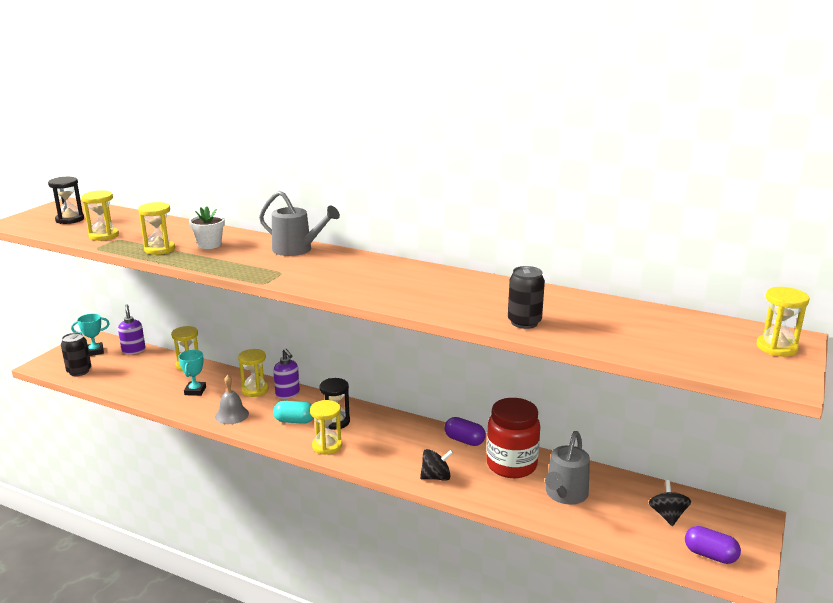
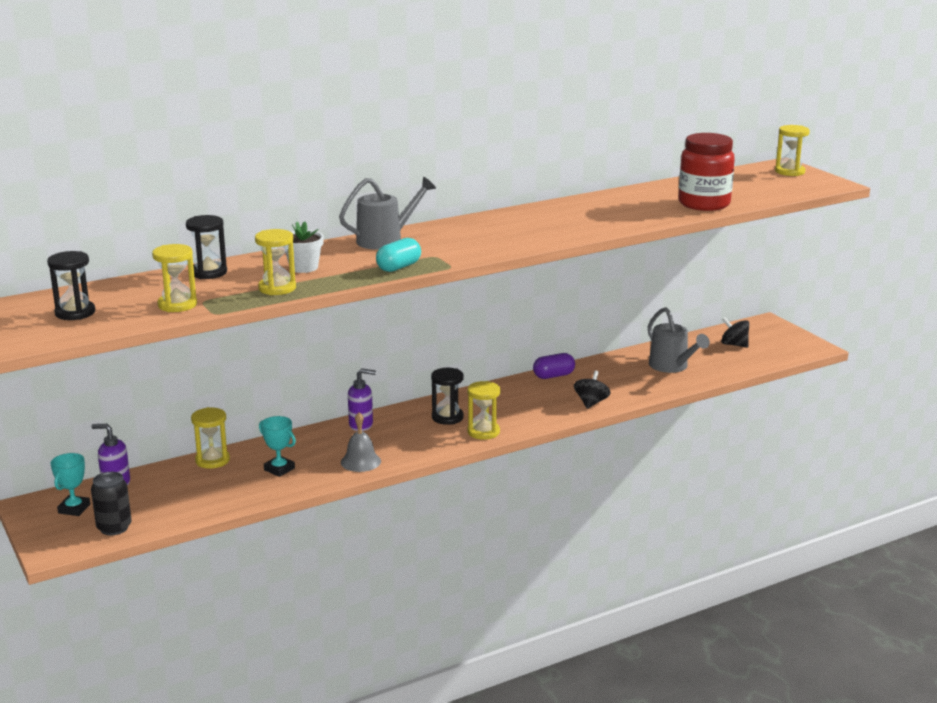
camera: 55 degrees left, 0 degrees up
yellow hourglass [238,349,269,397] -> none
turquoise capsule [273,401,314,424] -> turquoise capsule moved to [376,238,421,272]
red jar [486,398,540,478] -> red jar moved to [678,133,735,211]
black can [508,266,545,329] -> none
purple capsule [685,526,741,564] -> none
none -> black hourglass [186,215,227,279]

